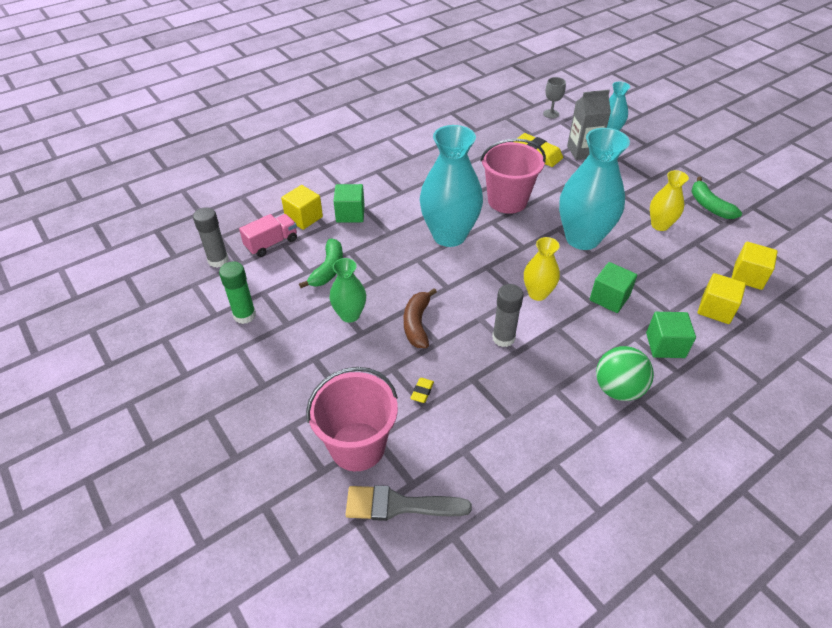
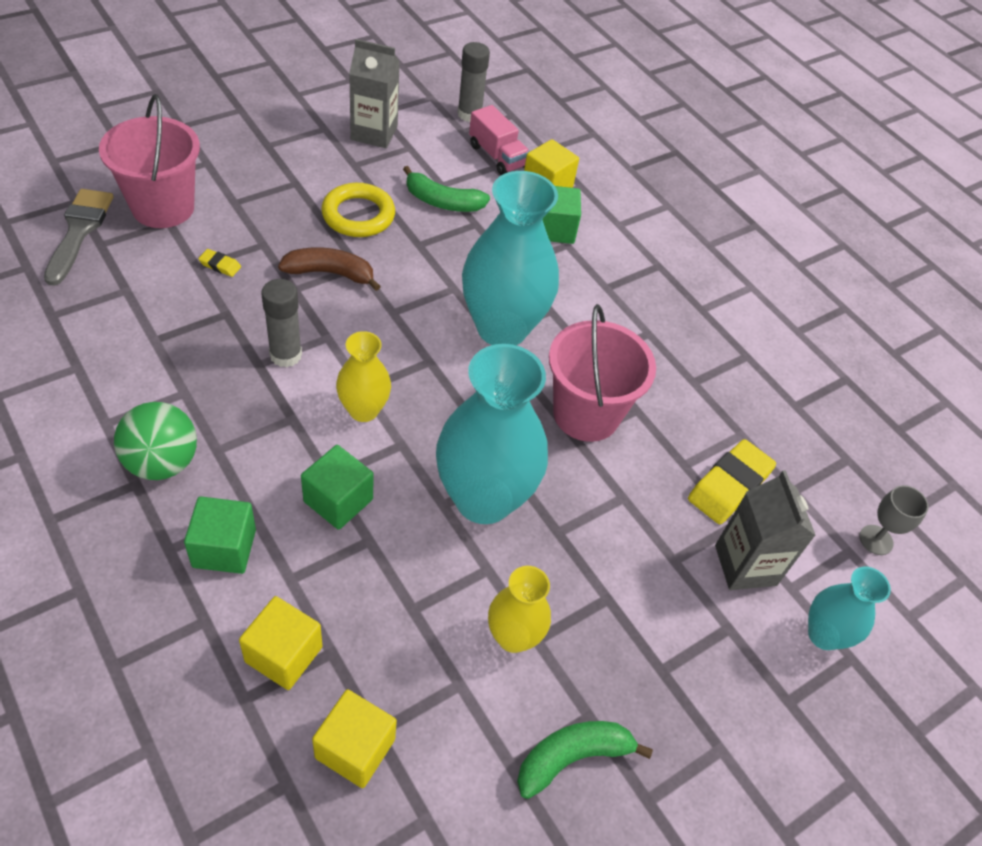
camera: 85 degrees right, 5 degrees up
green glue stick [219,261,256,324] -> grey carton [349,39,400,148]
green vase [329,258,366,322] -> yellow ring [321,183,395,237]

